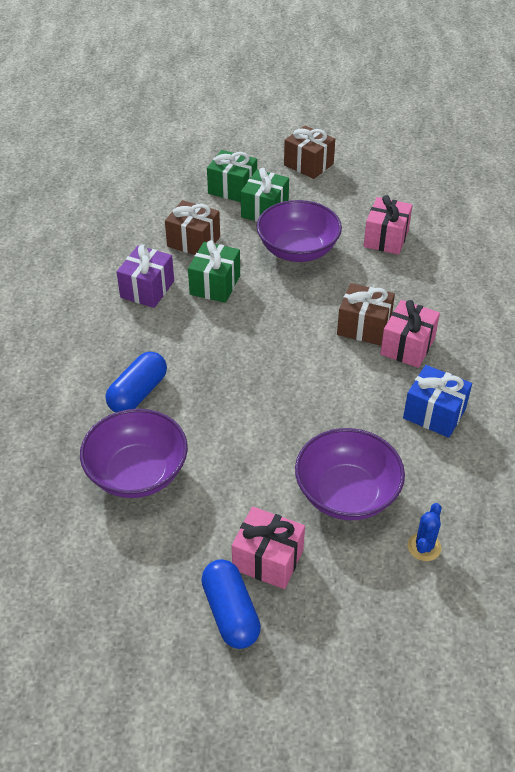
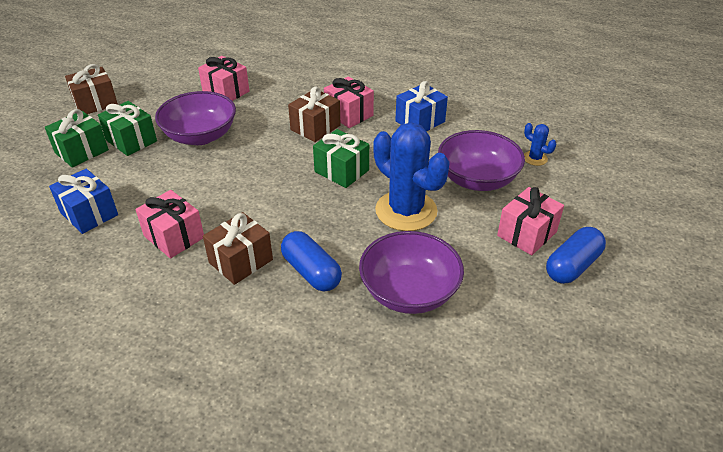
camera: 70 degrees left, 5 degrees down
purple gift [117,244,174,308] -> pink gift [135,190,204,259]
brown gift [165,200,220,255] -> brown gift moved to [203,212,273,285]
green gift [188,240,240,303] -> green gift moved to [313,129,369,188]
blue capsule [201,559,261,649] -> blue capsule turned 45 degrees counterclockwise [546,227,606,284]
none -> blue gift [49,169,118,234]
none -> blue cactus [373,123,450,231]

